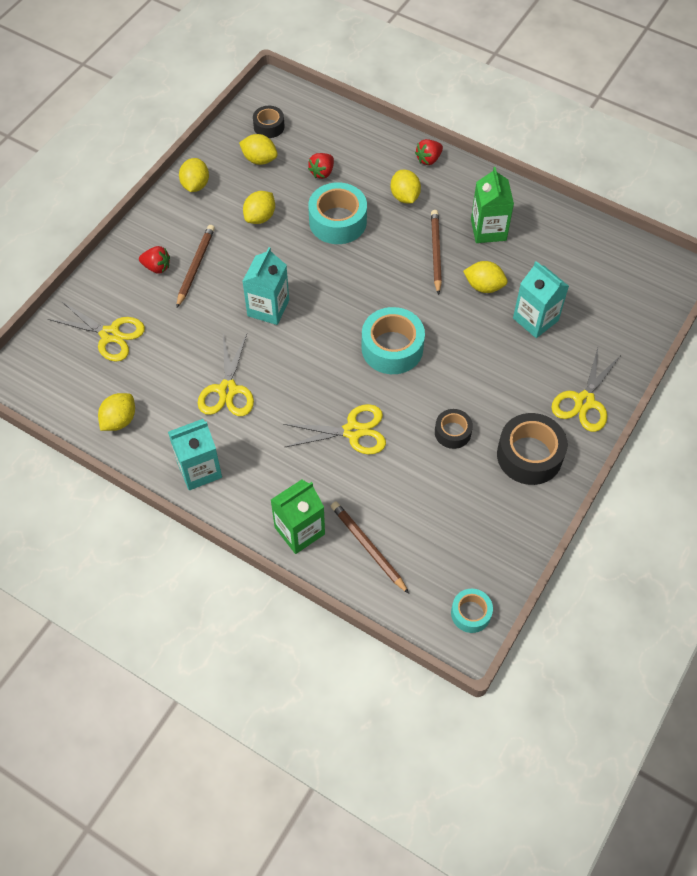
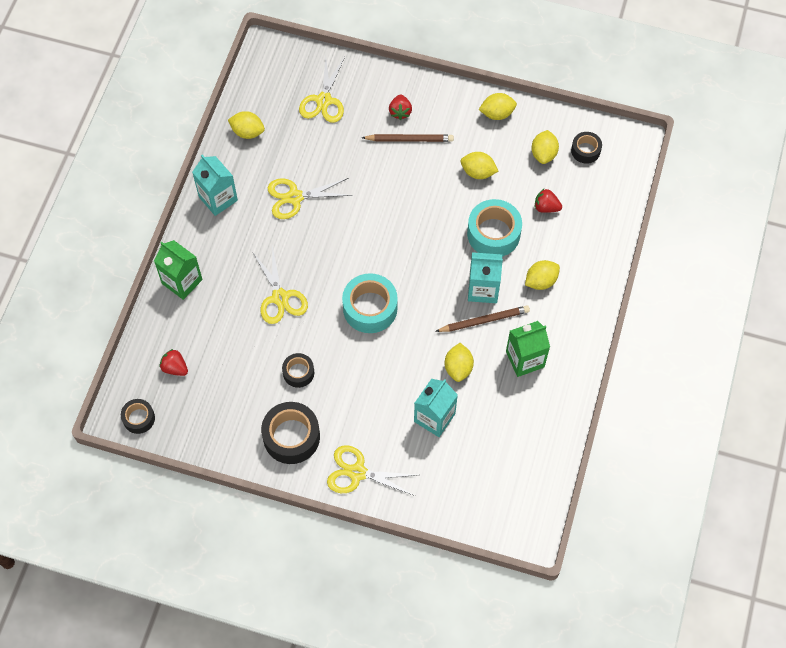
camera: 75 degrees right, 5 degrees up
turquoise carton [242,247,289,325] -> turquoise carton moved to [468,252,503,303]
brown pencil [331,501,409,594] -> none
red strawberry [415,139,443,165] -> red strawberry moved to [160,349,188,376]
turquoise tape [451,589,493,633] -> black tape [121,399,155,434]

